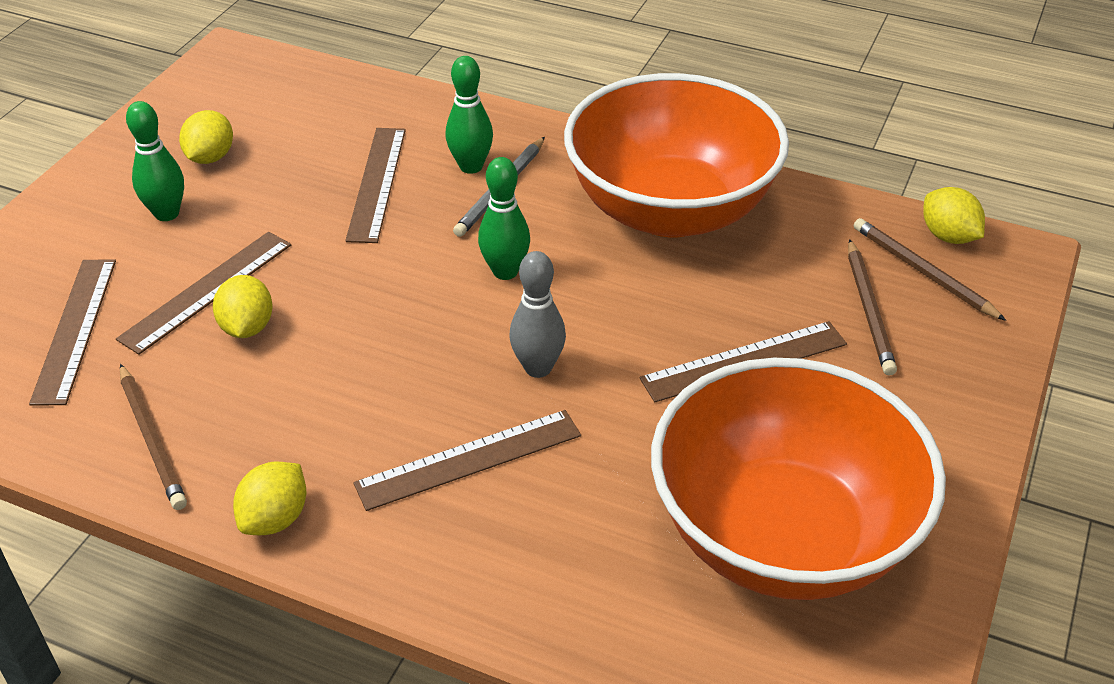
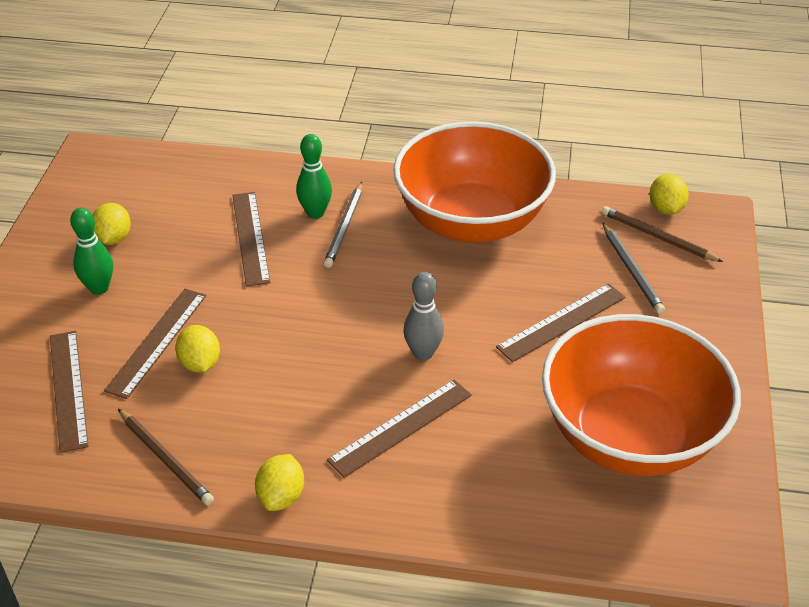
camera: 15 degrees left, 0 degrees up
green bowling pin [478,157,530,280] -> none
brown pencil [848,239,897,376] -> grey pencil [602,222,665,314]
yellow lemon [923,187,985,244] -> yellow lemon turned 45 degrees clockwise [649,174,689,215]

